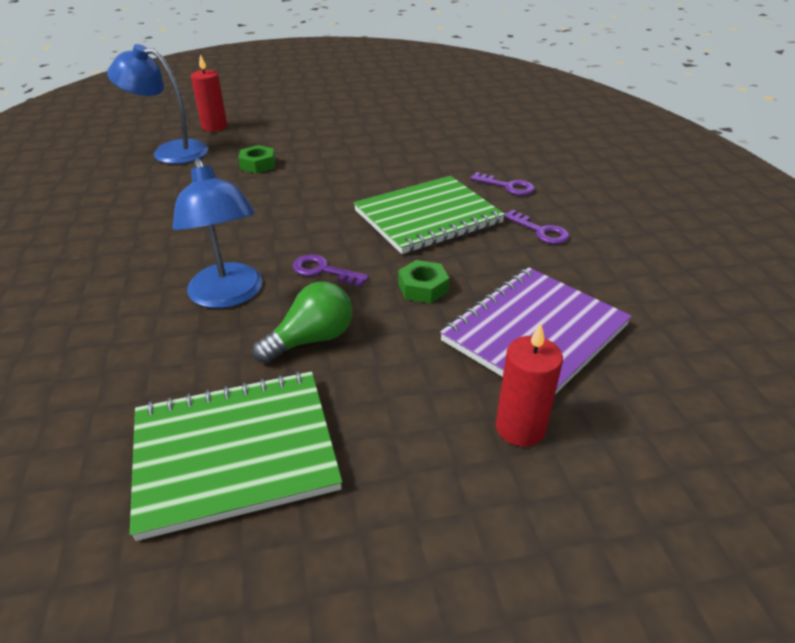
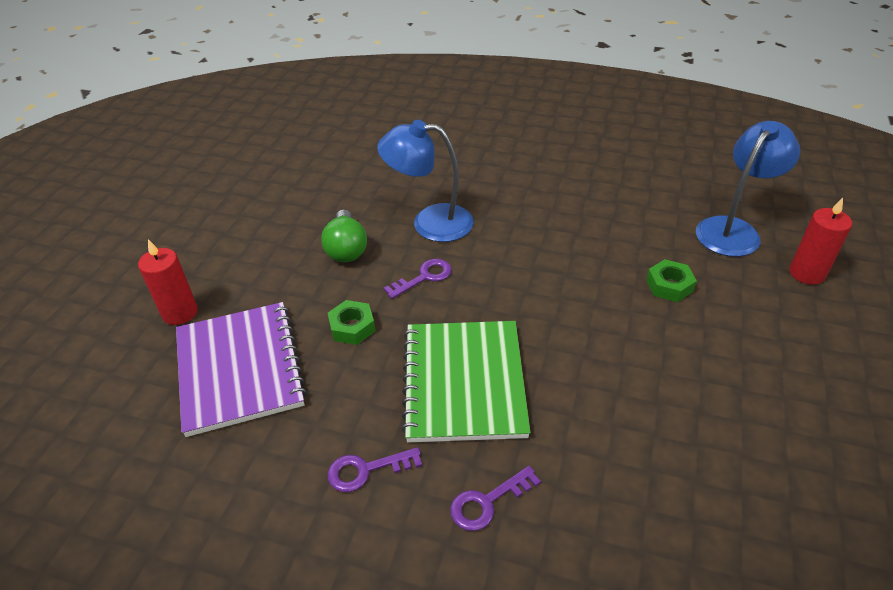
camera: 120 degrees right, 5 degrees up
green notebook [130,371,342,541] -> none

